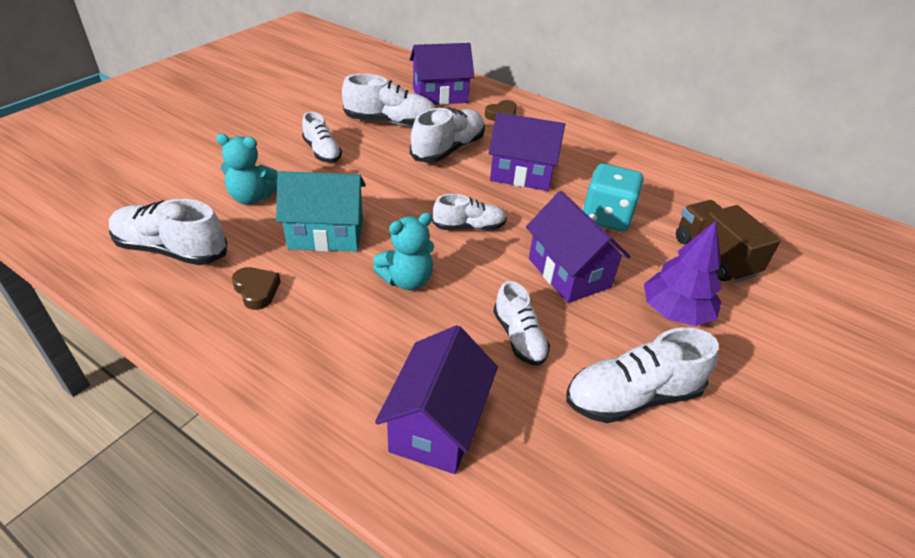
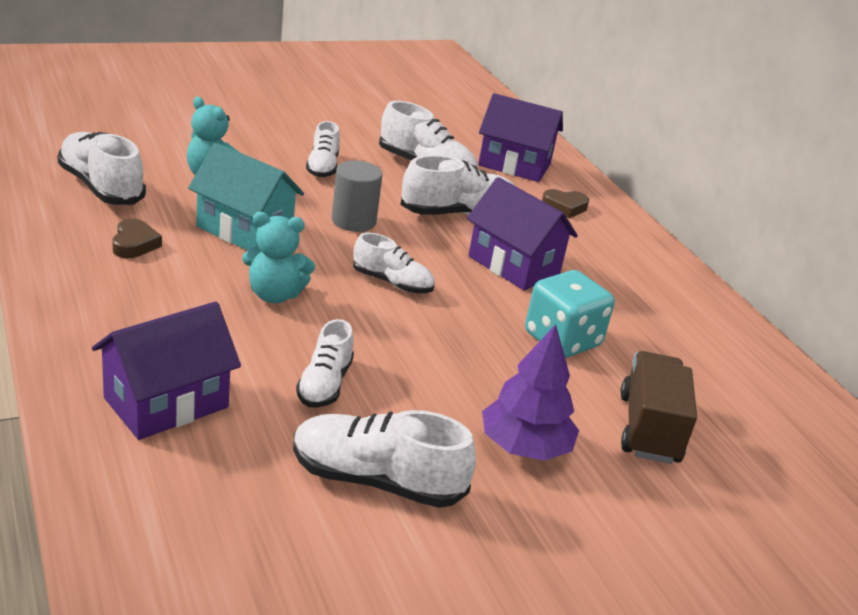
camera: 30 degrees right, 10 degrees down
purple house [526,191,630,303] -> none
none -> grey cylinder [332,161,383,232]

